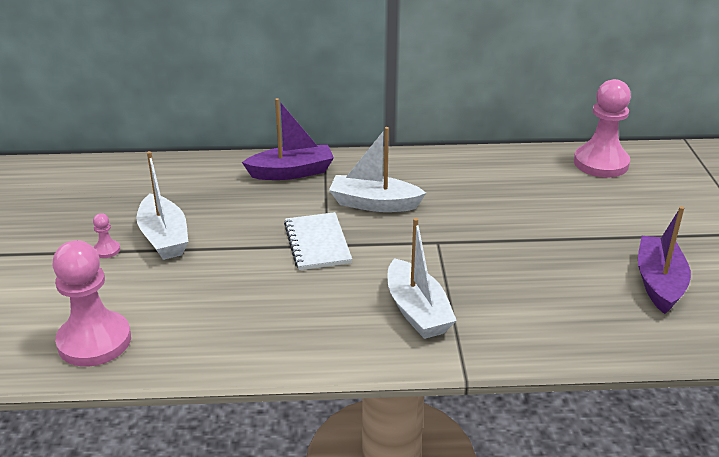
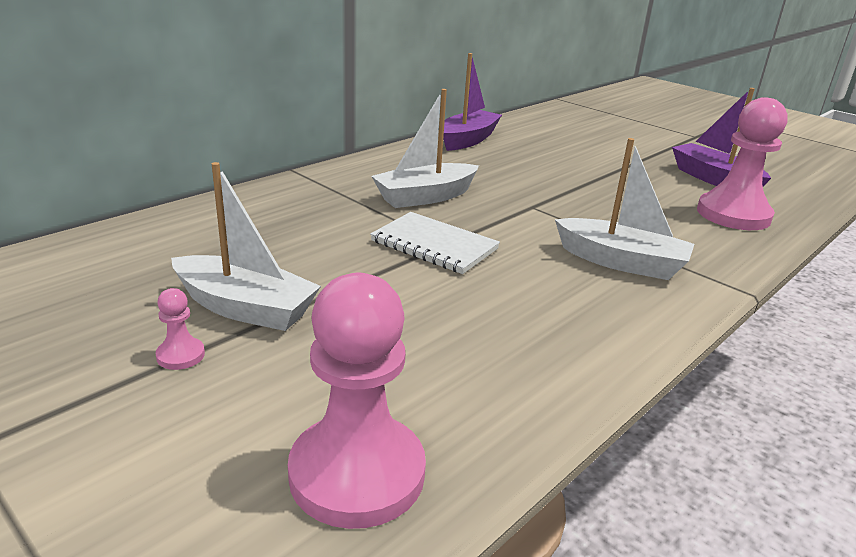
camera: 45 degrees left, 5 degrees down
purple boat [242,98,334,180] -> purple boat moved to [443,53,502,151]
pink pawn [574,79,631,178] -> pink pawn moved to [697,97,788,230]

